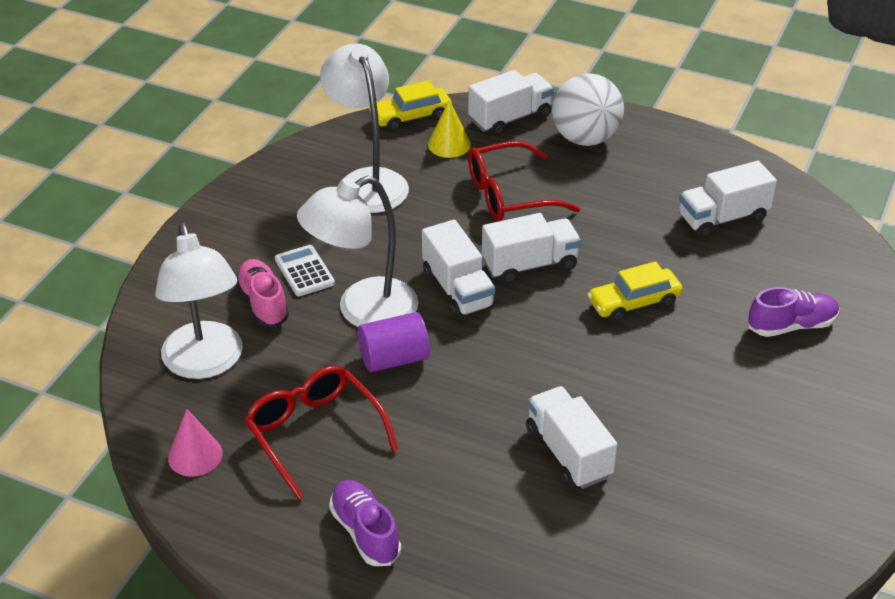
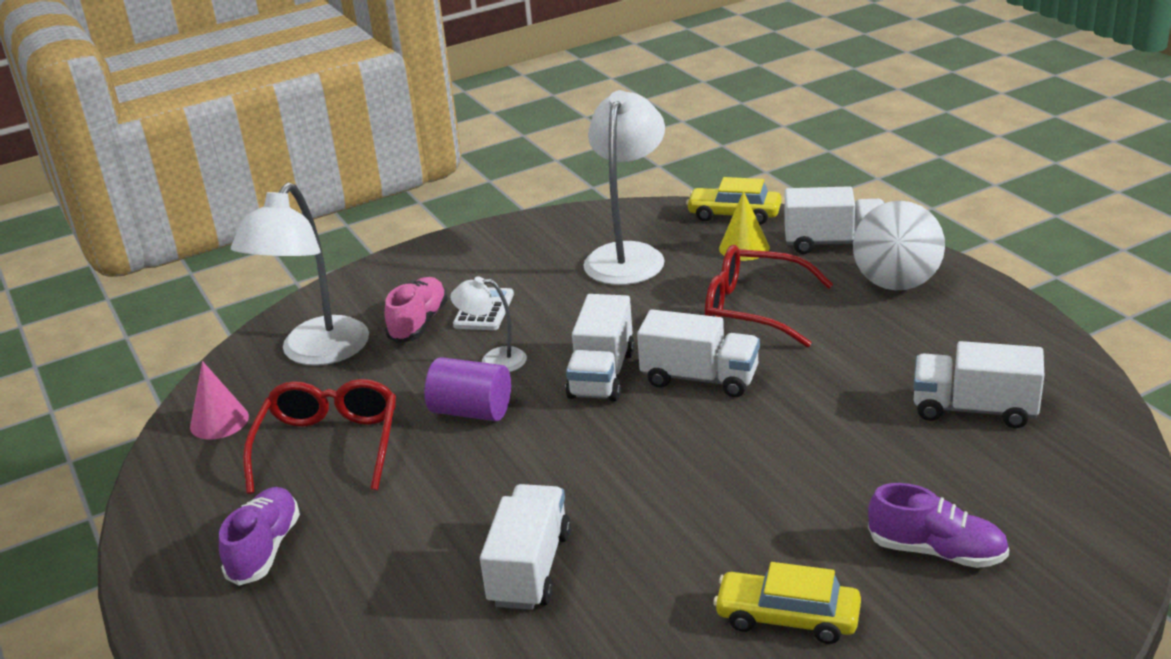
camera: 40 degrees right, 10 degrees down
white lamp [297,176,418,327] -> white lamp [450,276,527,372], size x0.50
yellow car [587,261,683,322] -> yellow car moved to [713,562,861,644]

